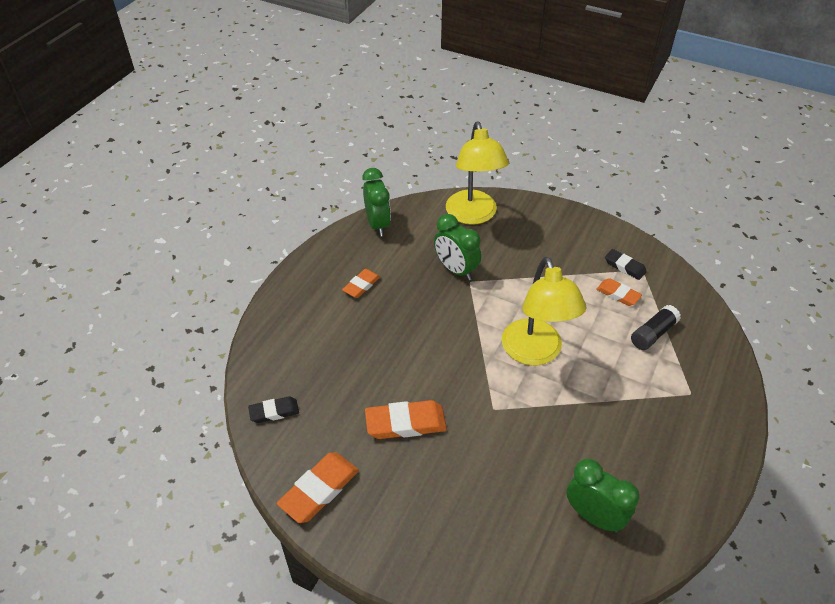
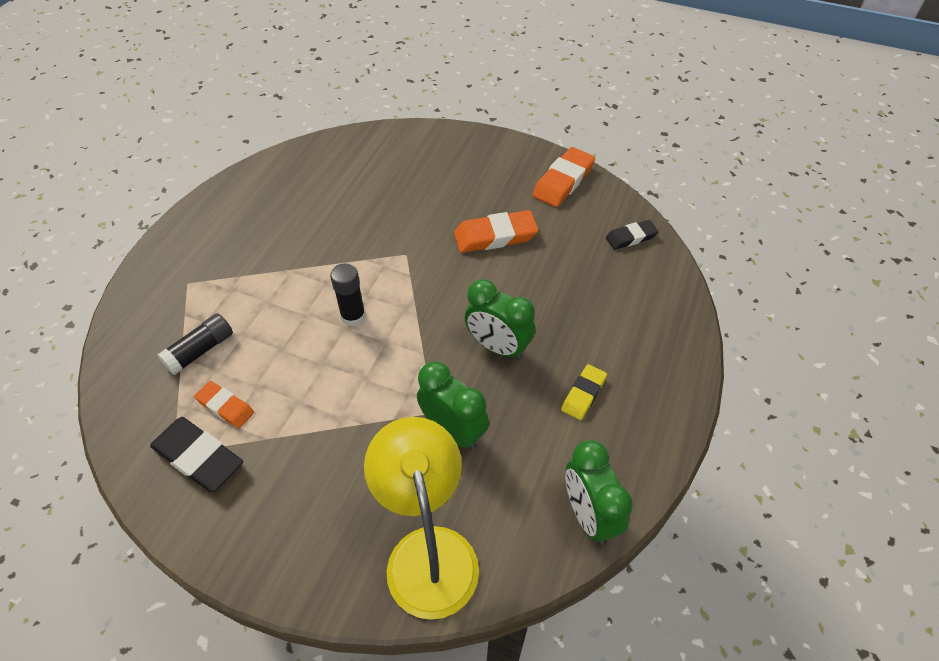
camera: 175 degrees right, 5 degrees up
orange eraser [342,269,380,298] -> yellow eraser [561,364,607,420]
yellow lamp [502,257,586,366] -> black glue stick [330,264,366,327]
green clock [566,459,640,532] -> green clock moved to [465,279,535,360]
black eraser [605,249,647,280] -> black eraser [150,417,243,492], size x1.63

